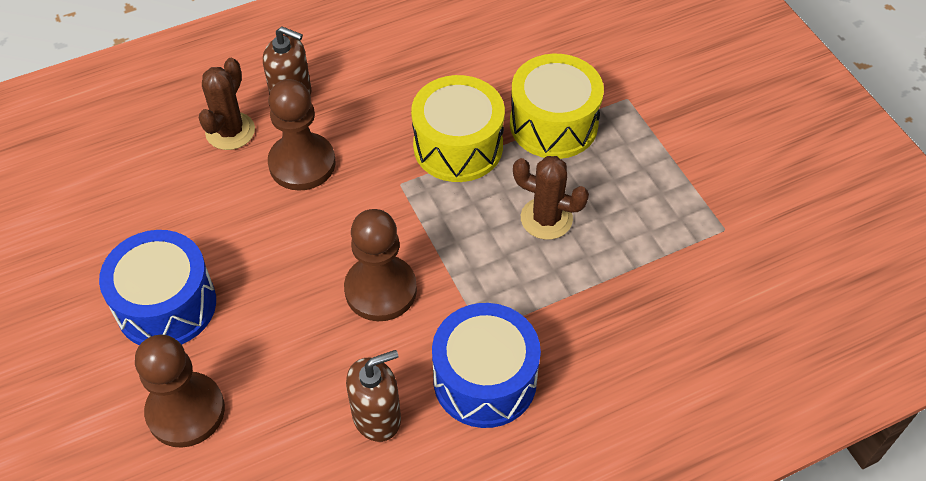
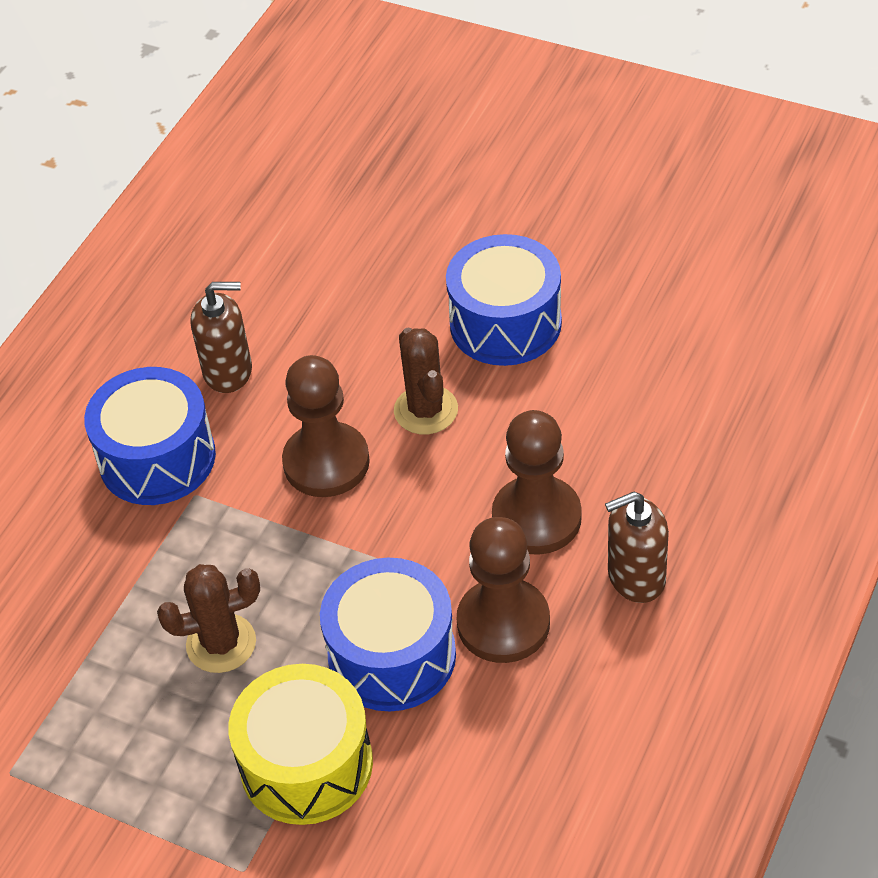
camera: 145 degrees right, 5 degrees down
brown pawn [135,335,225,448] -> brown pawn moved to [457,517,550,663]
brown cactus [199,58,255,150] -> brown cactus moved to [394,328,458,434]
brown soap dispenser [346,350,401,442] -> brown soap dispenser turned 120 degrees counterclockwise [190,282,252,393]
yellow drum [411,75,505,182] -> blue drum [320,558,456,711]

